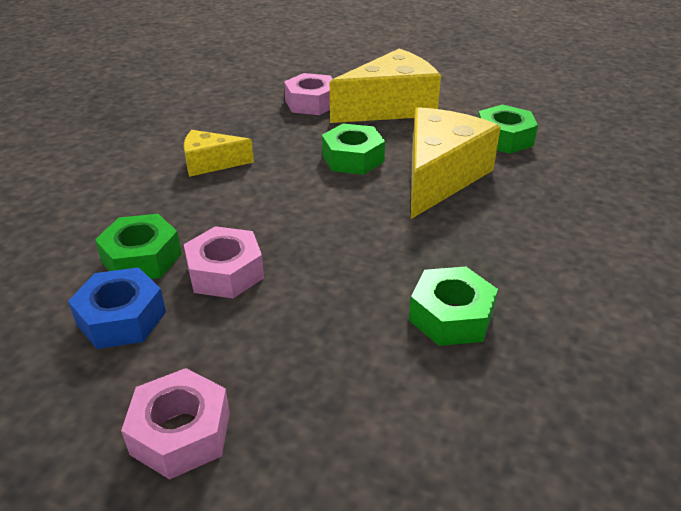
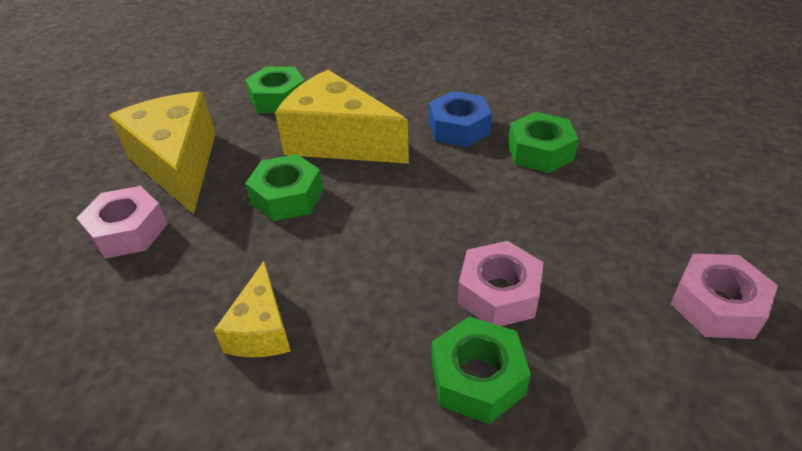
camera: 85 degrees left, 5 degrees up
blue nut [68,267,166,349] -> blue nut moved to [429,91,492,147]

